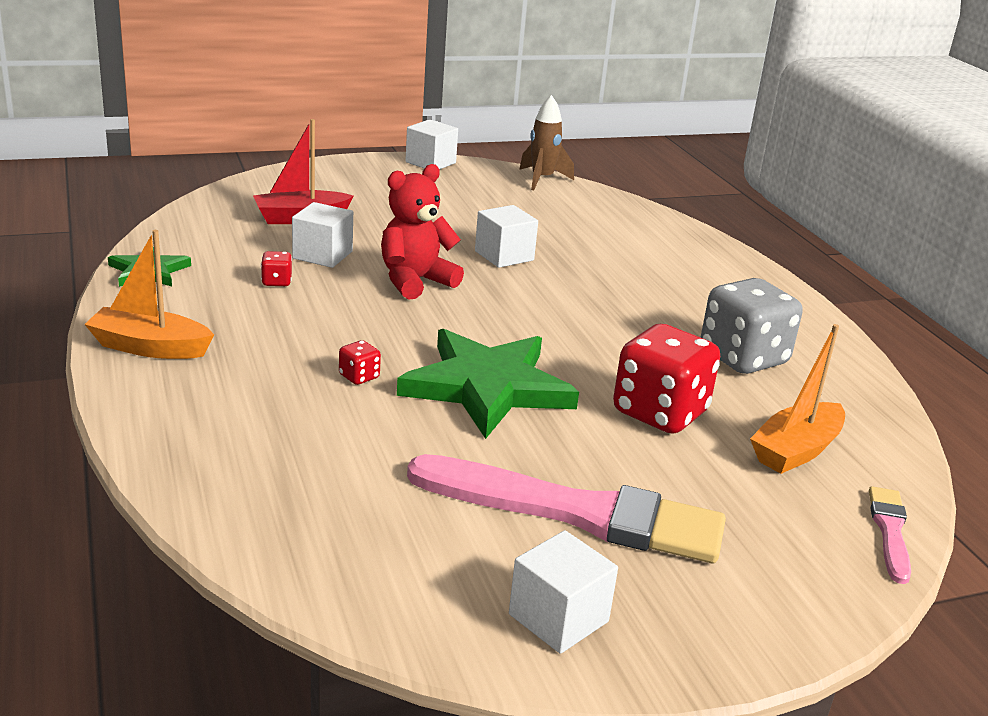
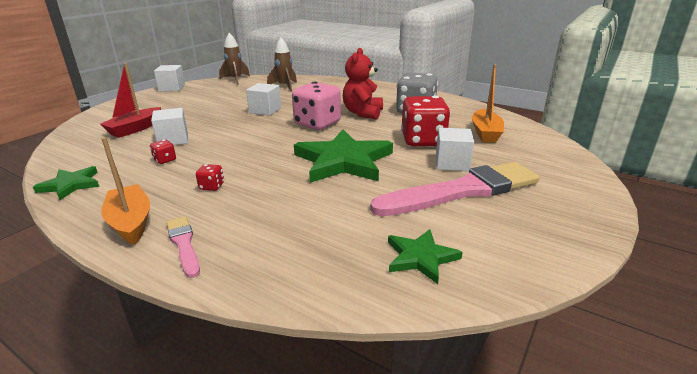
camera: 35 degrees left, 0 degrees up
orange boat [84,230,214,359] -> orange boat turned 90 degrees clockwise [101,137,150,245]
red dice [339,340,381,385] -> red dice moved to [196,164,224,191]
red teddy bear [381,164,464,300] -> red teddy bear moved to [343,48,383,119]
white cube [509,530,618,654] -> white cube moved to [436,128,474,171]
pink brush [869,486,911,584] -> pink brush moved to [166,217,200,278]
none -> brown rocket [267,38,297,92]
none -> pink dice [292,82,341,130]
none -> green star [388,229,463,284]

